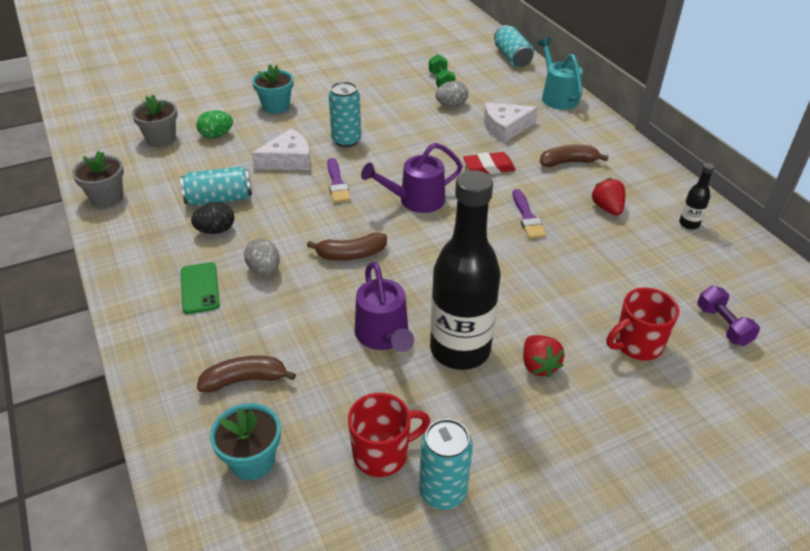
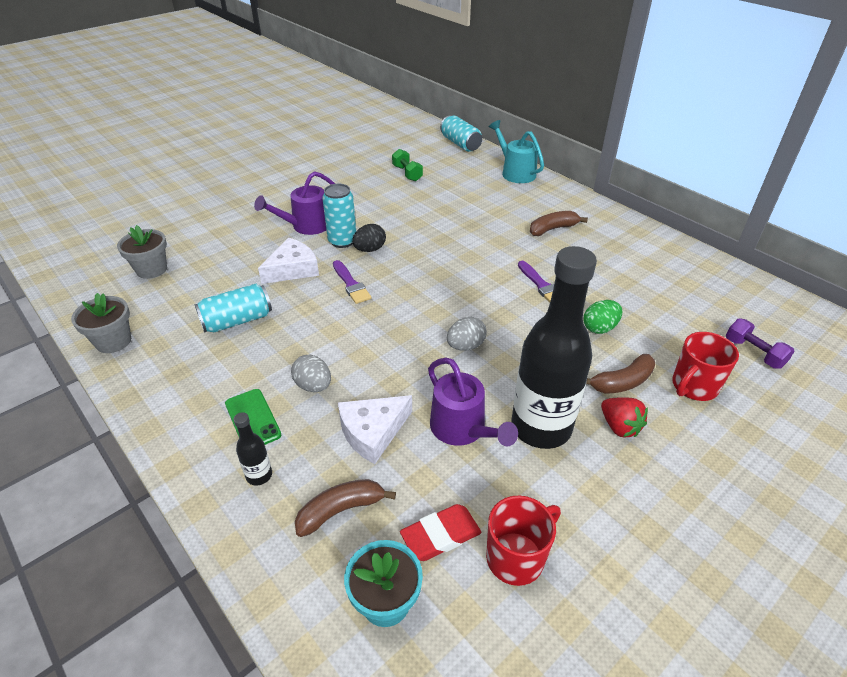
camera: 15 degrees left, 0 degrees up
black egg [191,202,234,234] -> black egg moved to [352,224,386,252]
green egg [196,110,233,138] -> green egg moved to [584,300,622,334]
turquoise flower pot [252,64,294,114] -> none
brown banana [307,233,387,261] -> brown banana moved to [586,354,655,394]
purple watering can [361,143,463,213] -> purple watering can moved to [254,171,335,235]
turquoise can [419,419,473,510] -> none
grey egg [435,81,468,107] -> grey egg moved to [447,317,487,351]
red eraser [463,152,516,174] -> red eraser moved to [400,504,481,561]
white cheese [484,103,538,143] -> white cheese moved to [338,395,412,464]
red strawberry [591,178,625,215] -> none
black bottle [679,163,715,229] -> black bottle moved to [234,412,272,486]

